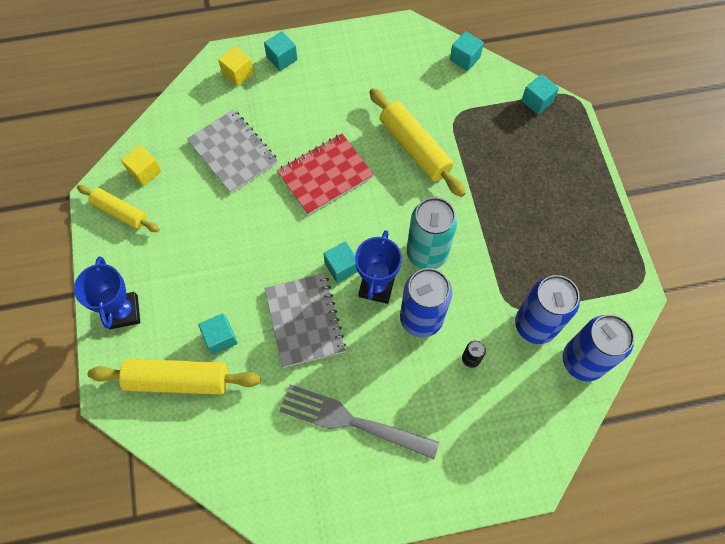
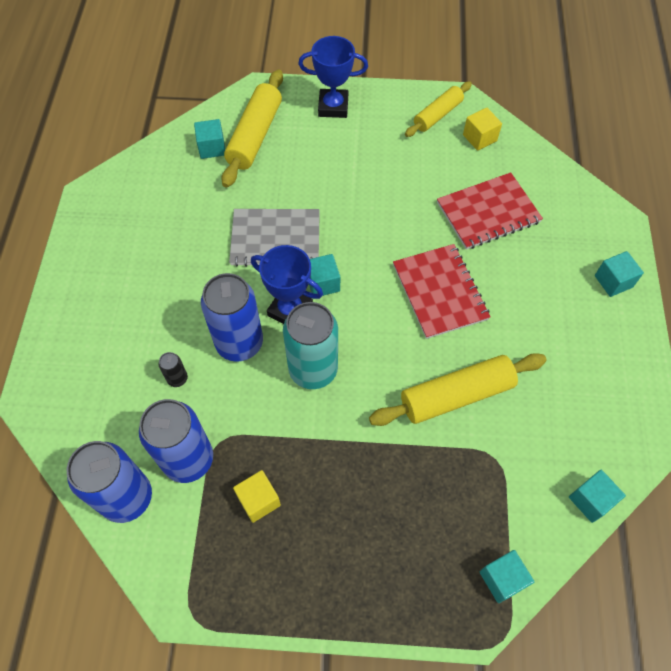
camera: 105 degrees right, 5 degrees down
grey notebook [187,109,278,193] -> red notebook [437,172,543,250]
turquoise cube [198,313,238,355] -> turquoise cube moved to [194,119,225,159]
yellow cube [218,46,254,86] -> yellow cube moved to [233,470,281,523]
grey fork [280,384,439,459] -> none

